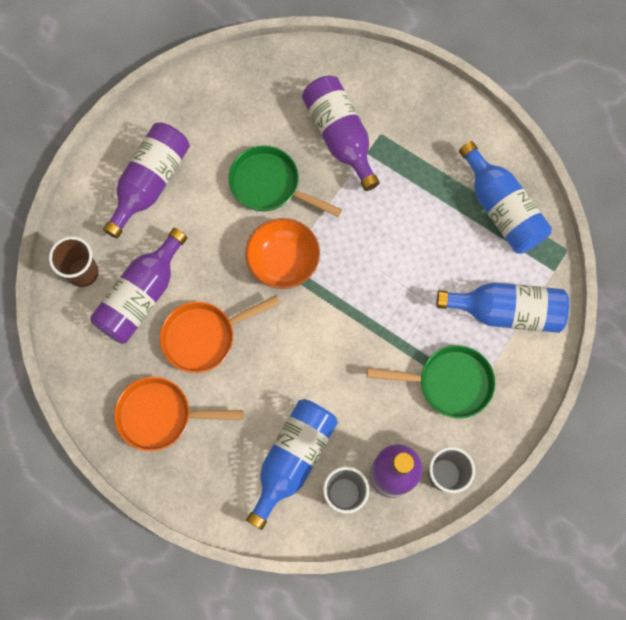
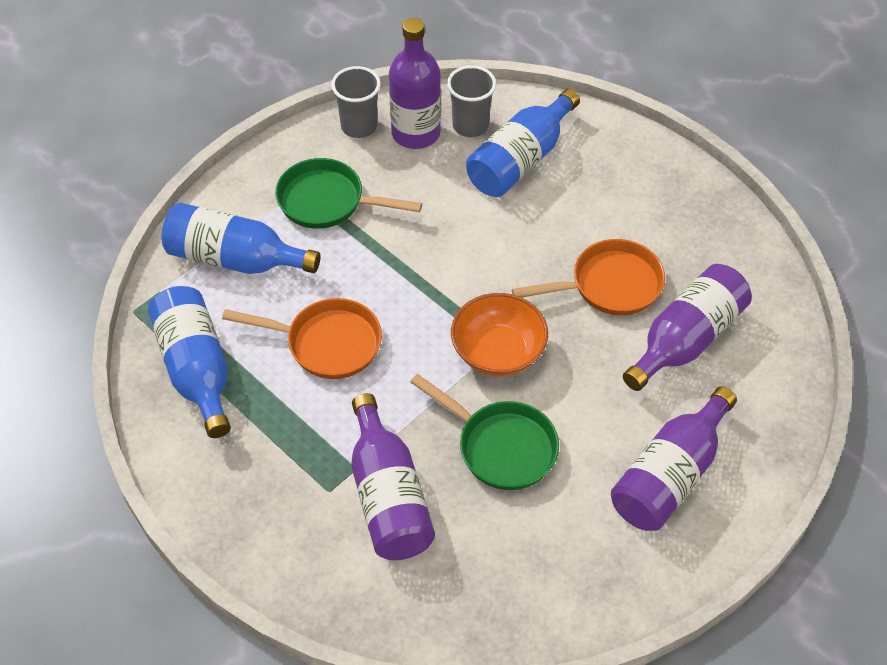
camera: 170 degrees left, 20 degrees down
brown cup [49,236,99,287] -> none
orange pan [114,377,243,451] -> orange pan moved to [222,298,382,379]

